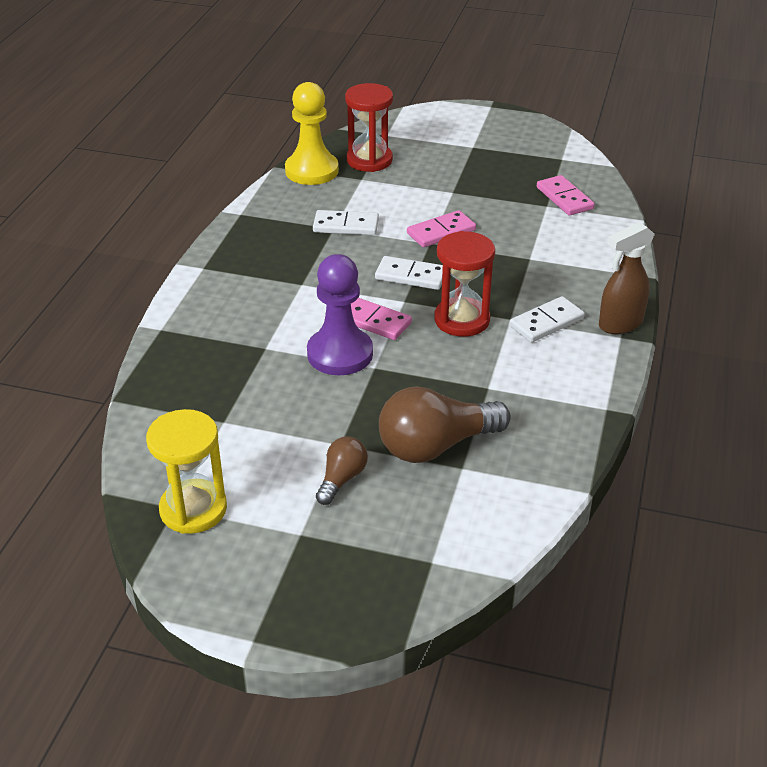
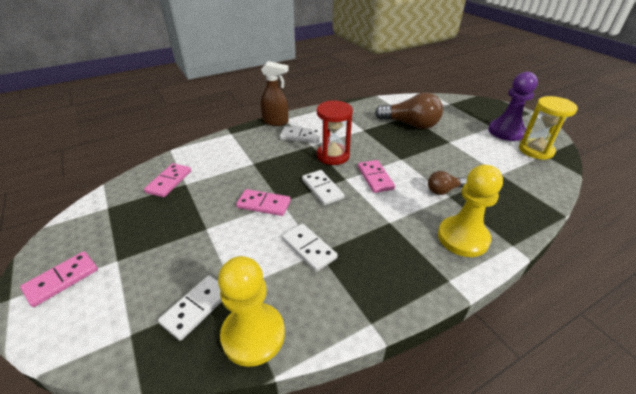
camera: 135 degrees left, 0 degrees up
purple pawn [307,254,373,375] -> purple pawn moved to [488,72,538,141]
brown light bulb [316,437,368,505] -> brown light bulb moved to [428,171,467,195]
red hourglass [345,83,393,172] -> white domino [158,275,222,341]
none -> pink domino [20,251,98,307]
none -> yellow pawn [438,165,503,257]

